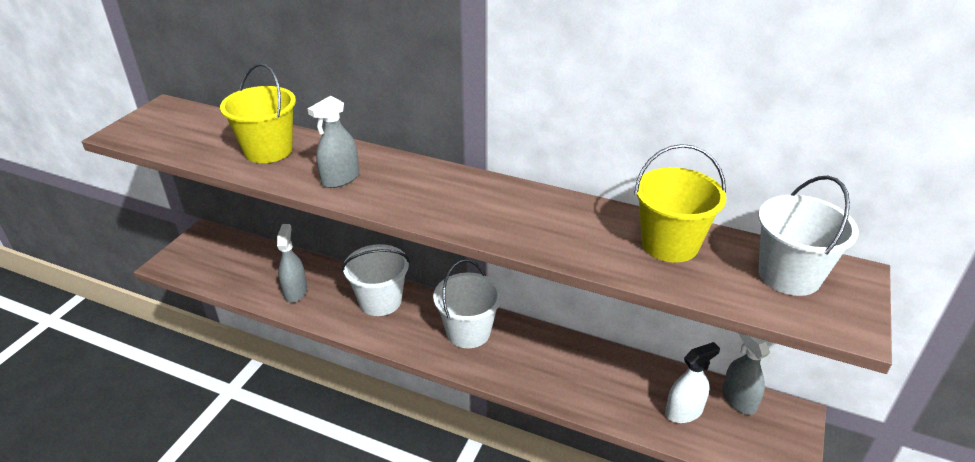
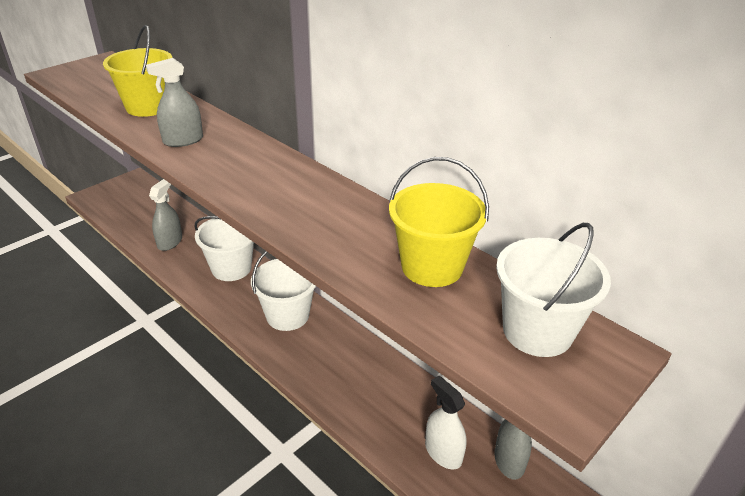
camera: 20 degrees right, 0 degrees up
white spray bottle [665,342,720,423] -> white spray bottle turned 120 degrees counterclockwise [425,376,467,470]

